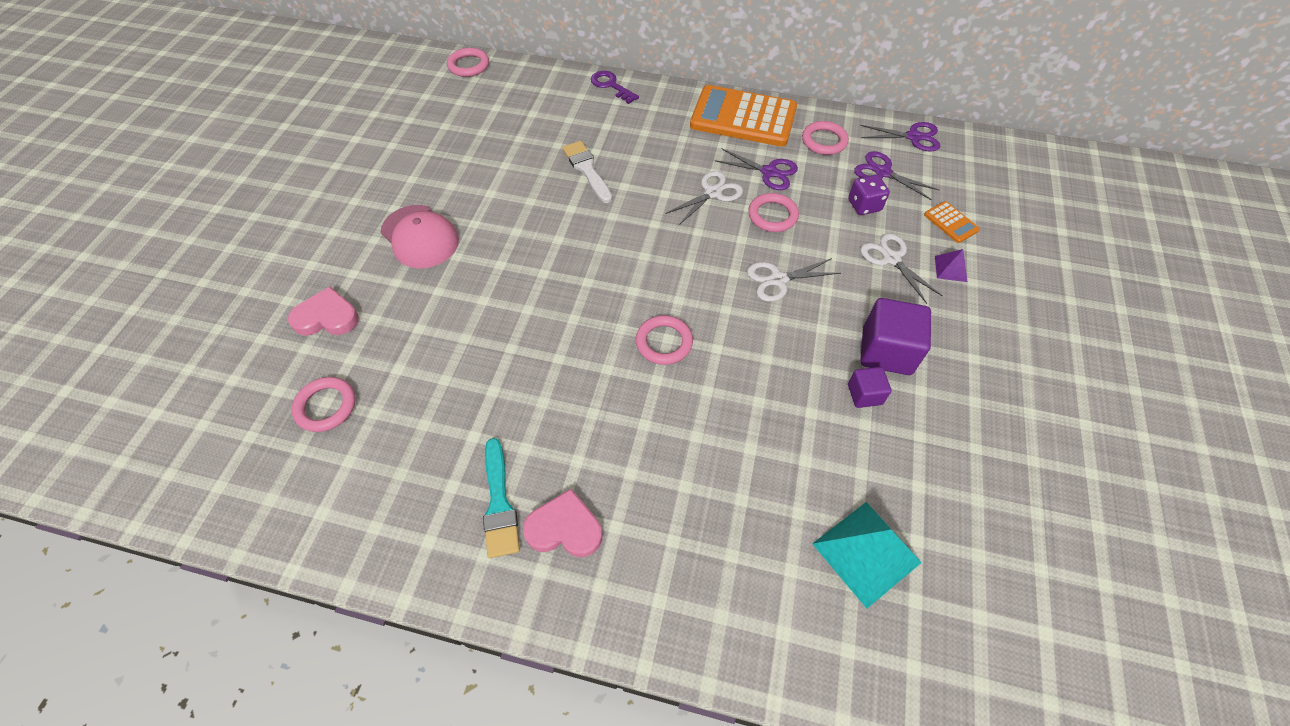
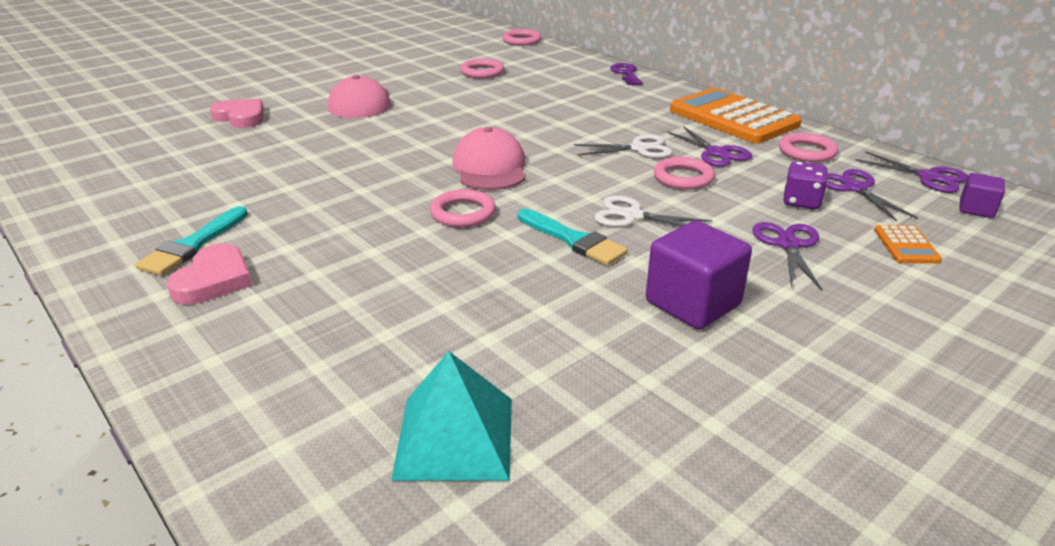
camera: 35 degrees right, 25 degrees down
pink ring [292,377,356,432] -> pink ring moved to [460,59,504,78]
pink heart [523,489,602,558] -> pink heart turned 60 degrees clockwise [167,244,252,305]
white brush [562,141,612,203] -> none
purple cube [848,367,892,408] -> purple cube moved to [959,173,1005,218]
white scissors [860,233,943,304] -> purple scissors [752,222,822,290]
purple pyramid [935,249,967,282] -> none
none -> pink cap [452,127,525,190]
none -> turquoise brush [518,209,628,265]

